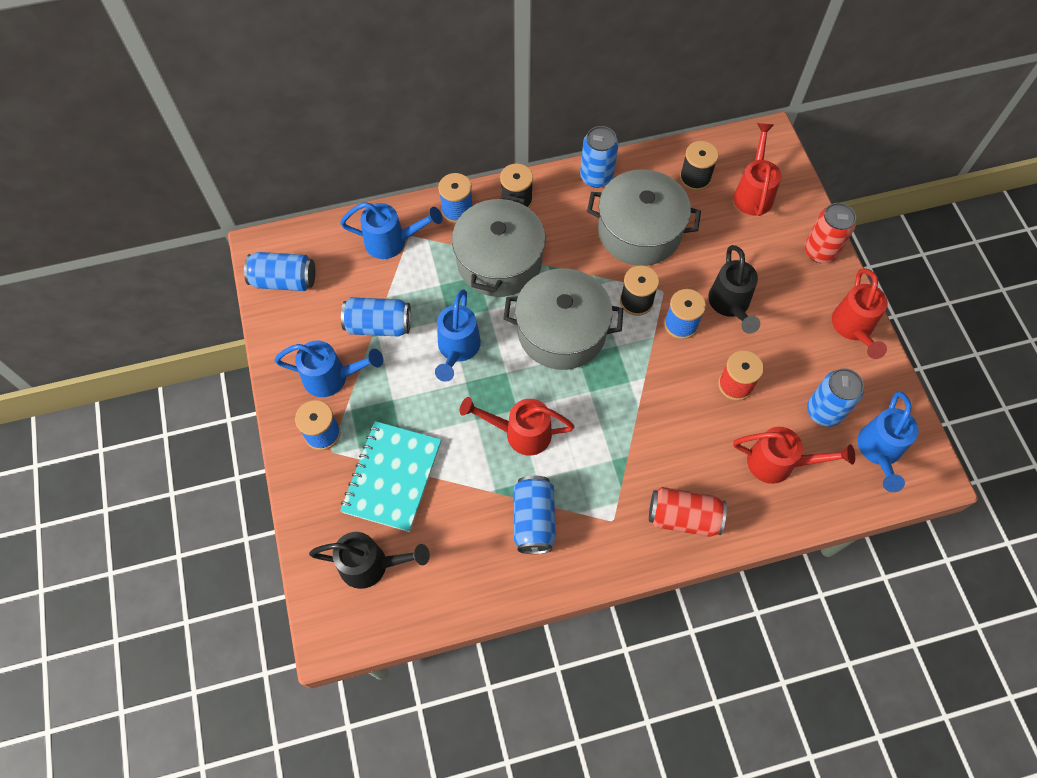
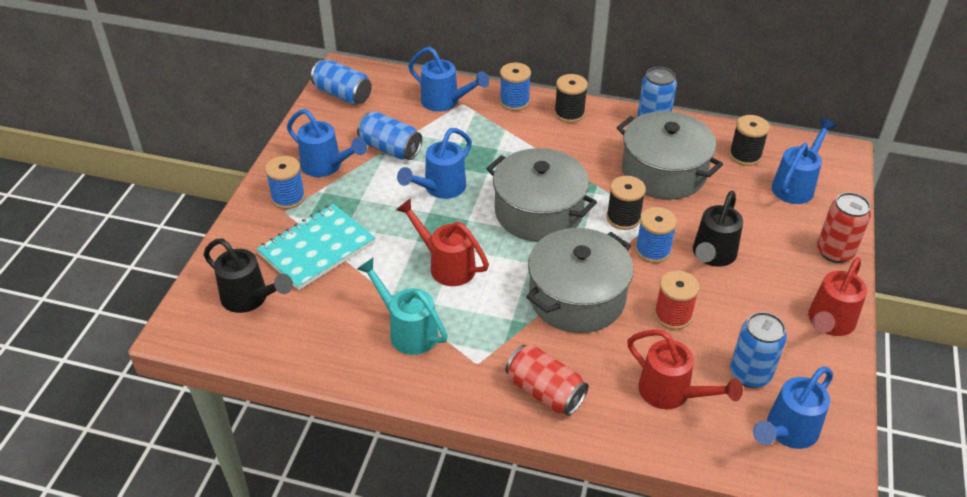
camera: 30 degrees right, 20 degrees down
grey pot [452,194,546,297] -> grey pot moved to [526,228,633,333]
blue can [514,475,555,554] -> turquoise watering can [357,258,448,355]
red watering can [734,123,781,216] -> blue watering can [772,118,837,204]

